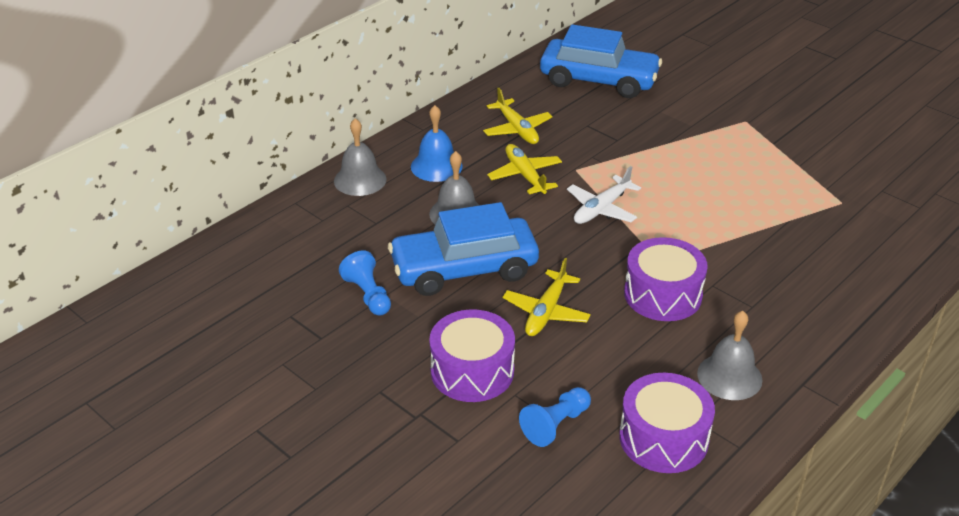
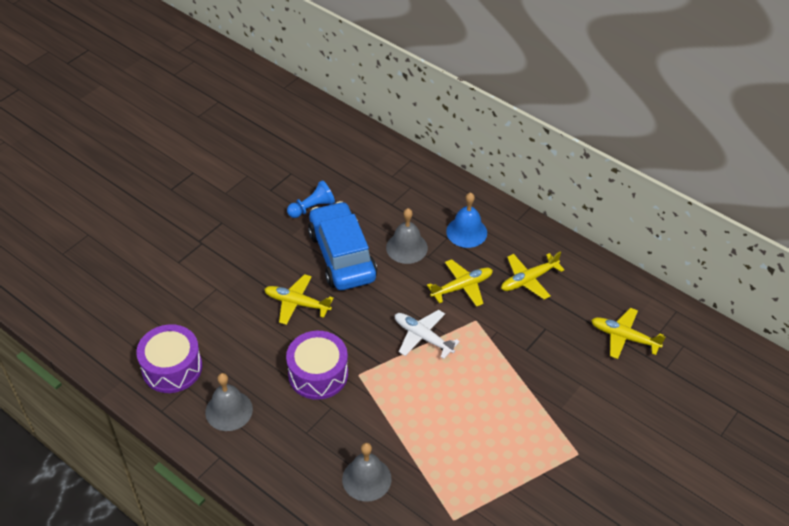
camera: 85 degrees right, 10 degrees up
grey bell [334,118,387,196] -> grey bell moved to [342,443,392,502]
purple drum [429,309,515,402] -> none
blue pawn [519,387,591,447] -> none
blue car [540,24,662,98] -> yellow plane [591,308,666,359]

